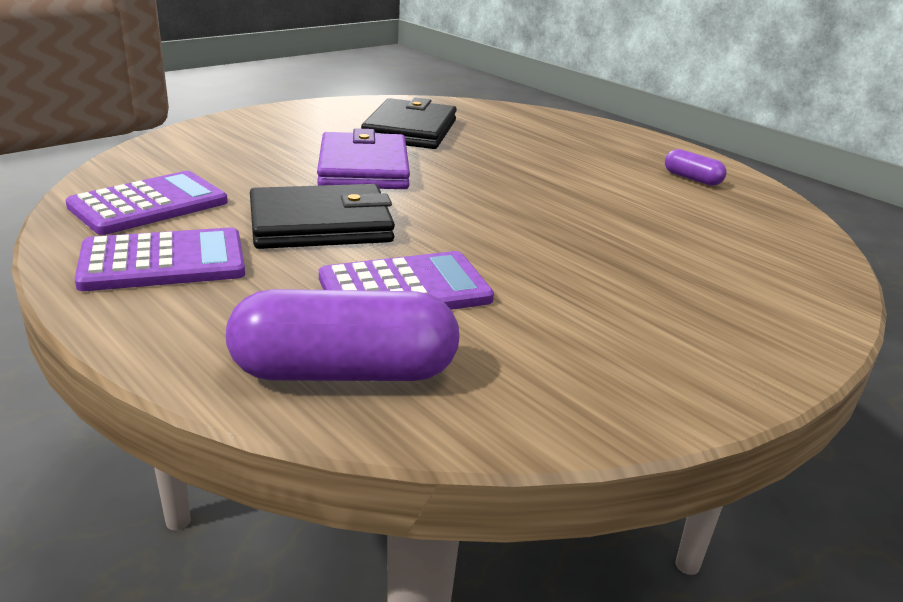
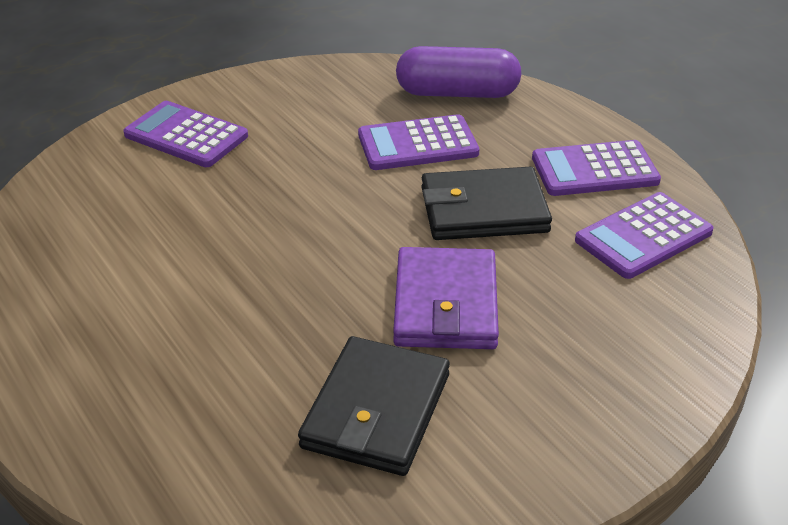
camera: 170 degrees left, 10 degrees up
purple capsule [665,149,726,186] -> none
none -> purple calculator [123,101,248,167]

